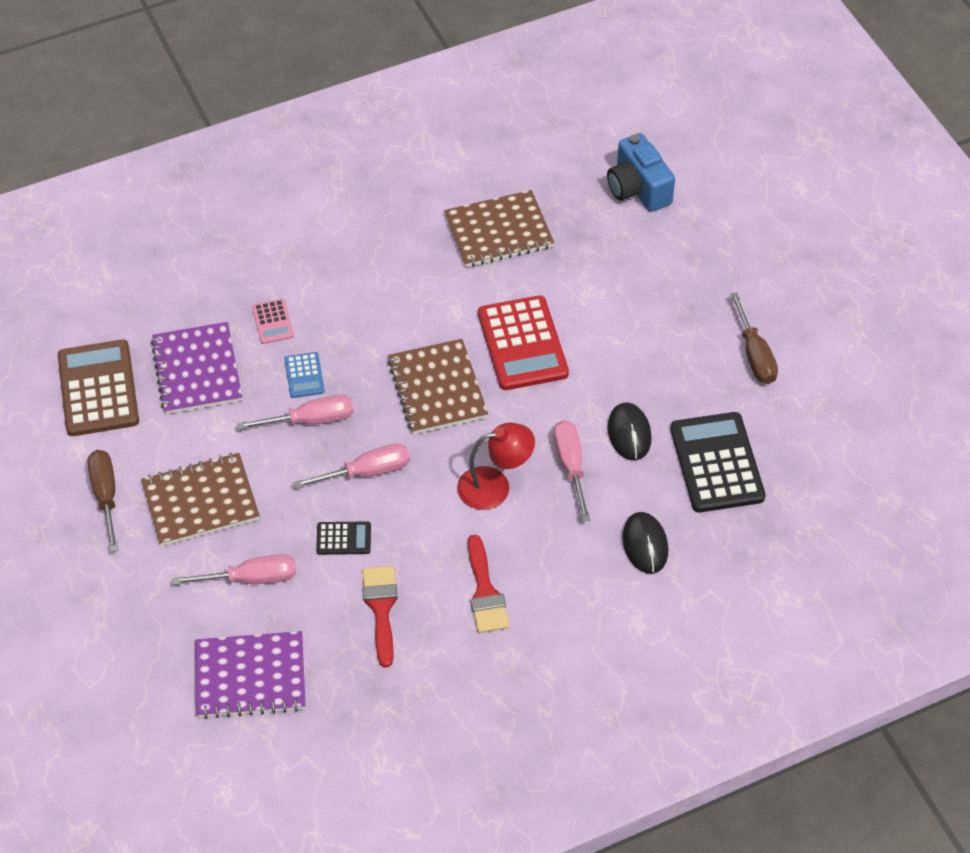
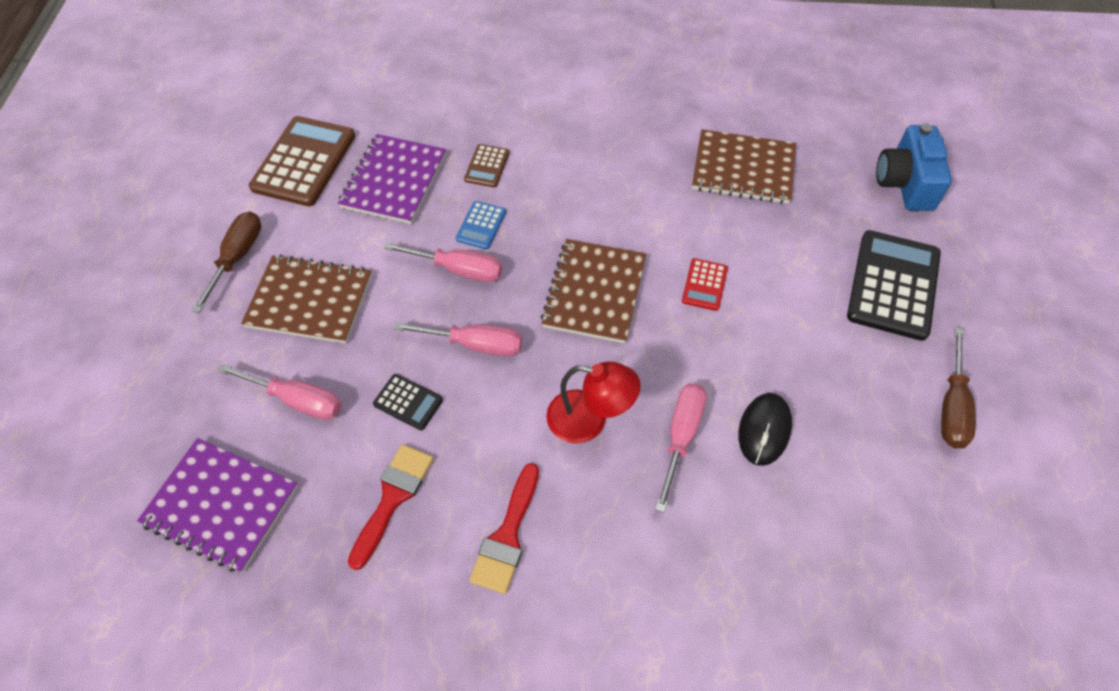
camera: 30 degrees right, 5 degrees up
pink calculator [252,299,294,344] -> brown calculator [464,144,510,187]
red calculator [478,295,569,390] -> red calculator [682,258,728,311], size x0.48
black mouse [622,512,668,574] -> none
black calculator [670,412,766,513] -> black calculator moved to [847,230,941,341]

